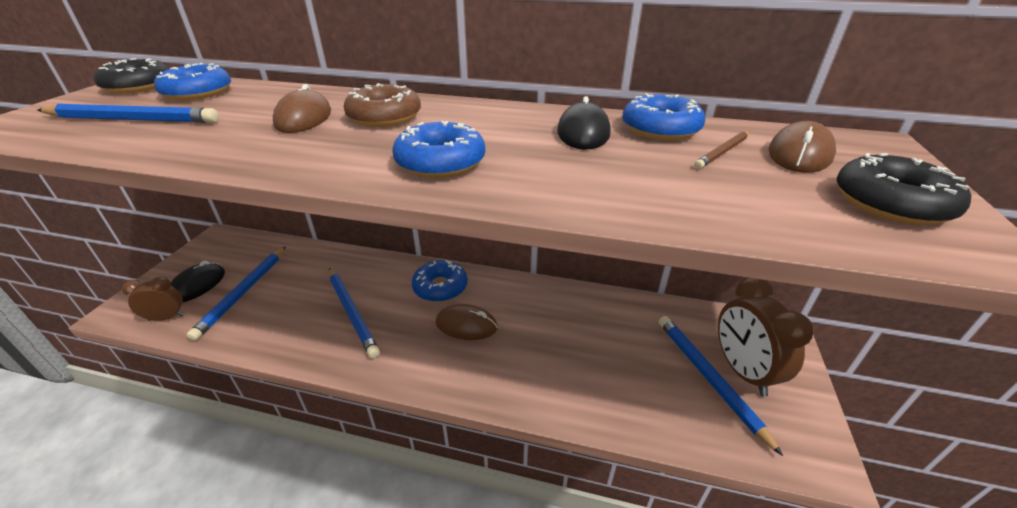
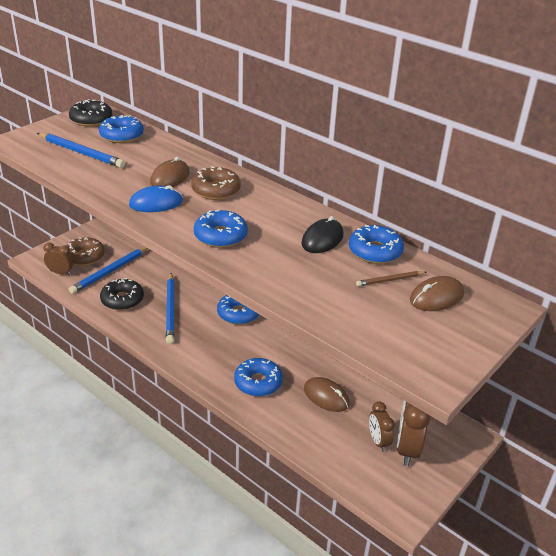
camera: 25 degrees right, 0 degrees up
black mouse [171,261,225,302] -> brown donut [66,237,105,266]
brown mouse [435,304,498,340] -> brown mouse moved to [304,377,350,412]
blue pencil [659,316,783,456] -> brown clock [369,401,395,452]
black donut [837,153,971,225] -> black donut moved to [100,278,144,311]
none -> blue mouse [129,185,183,212]
none -> blue donut [234,358,283,397]

